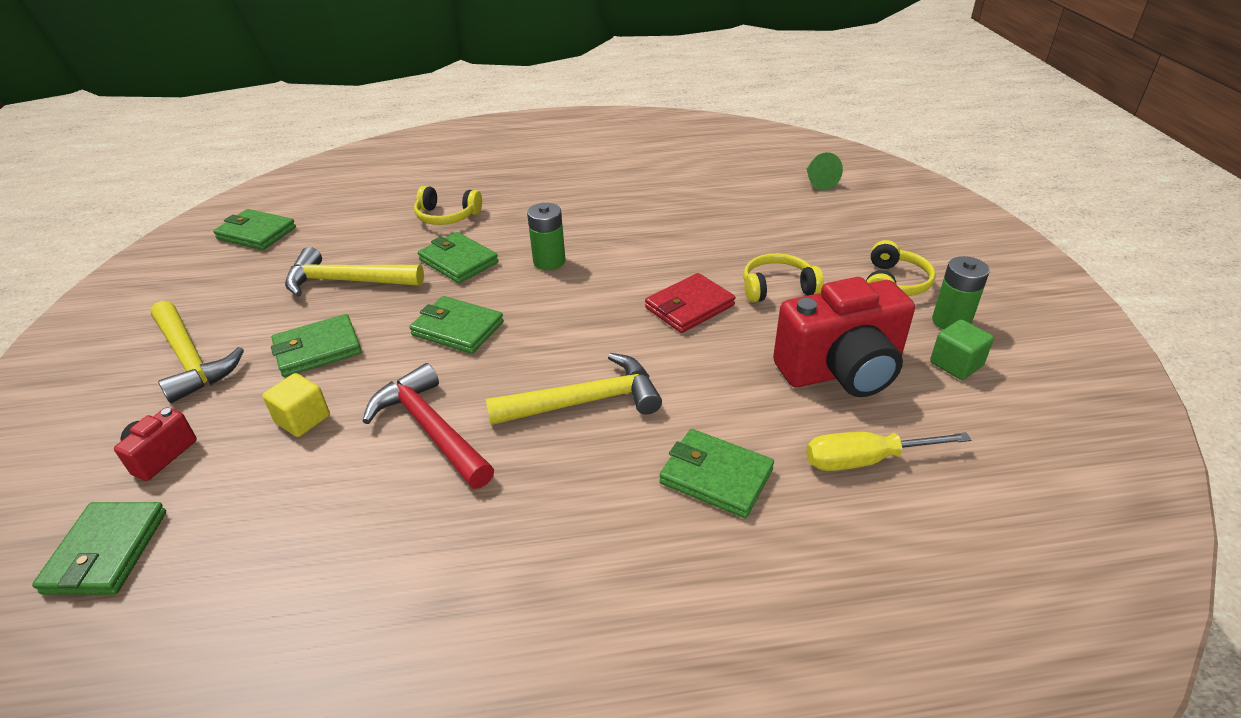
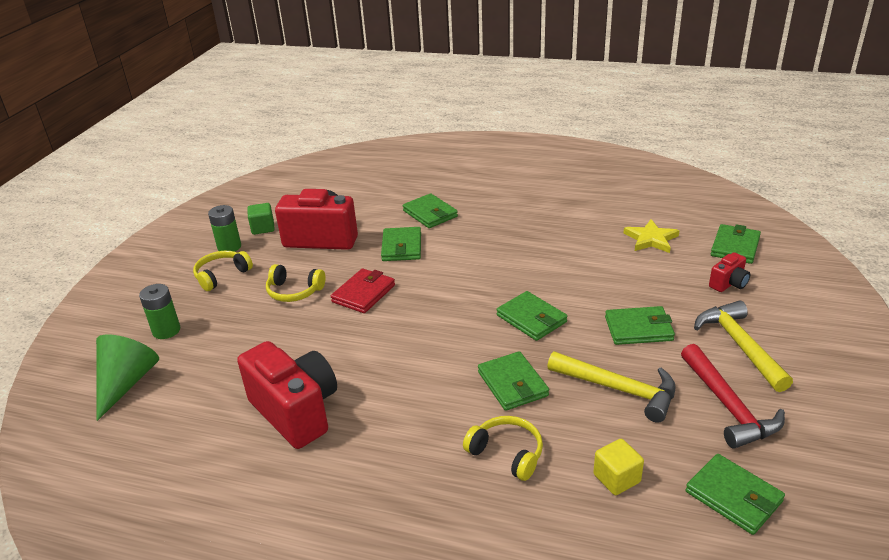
camera: 155 degrees left, 5 degrees down
yellow cube [262,373,330,437] -> yellow cube moved to [593,439,644,495]
red hammer [363,363,494,489] -> red hammer moved to [681,344,785,449]
yellow hammer [486,353,662,425] -> none
green battery [527,203,565,270] -> green battery moved to [139,284,180,339]
red wallet [645,273,735,333] -> red wallet turned 45 degrees counterclockwise [331,268,395,313]
yellow screwdriver [806,432,971,471] -> none
green cone [807,152,843,190] -> green cone [96,334,159,421], size x1.64
none -> red camera [237,341,337,449]
none -> green wallet [381,227,421,261]
none -> yellow star [623,219,680,253]

